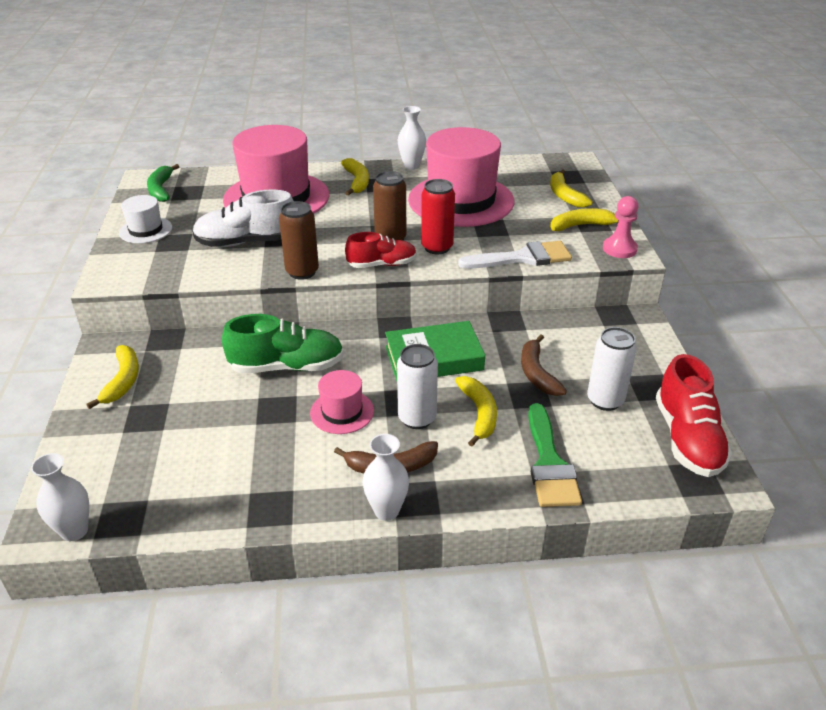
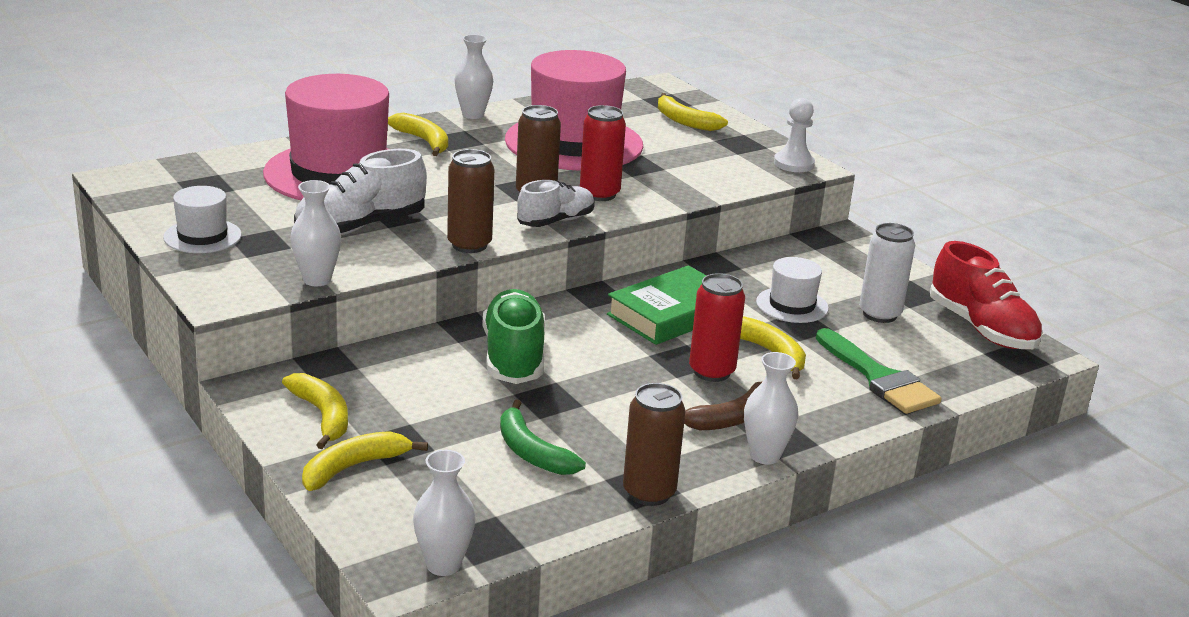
camera: 30 degrees left, 10 degrees down
green banana [147,164,179,202] -> green banana moved to [500,400,586,475]
green shoe [222,314,344,373] -> green shoe turned 60 degrees counterclockwise [482,289,545,384]
pink hat [310,370,374,434] -> none
red shoe [345,232,417,268] -> white shoe [517,180,595,227]
white can [397,344,438,429] -> red can [689,273,745,382]
white brush [458,241,572,269] -> none
brown banana [521,334,567,396] -> white hat [756,257,829,323]
yellow banana [550,208,619,231] -> yellow banana moved to [302,431,428,491]
pink pawn [603,196,638,258] -> white pawn [774,98,815,172]
none -> white vase [290,180,341,286]
none -> brown can [623,383,685,506]

